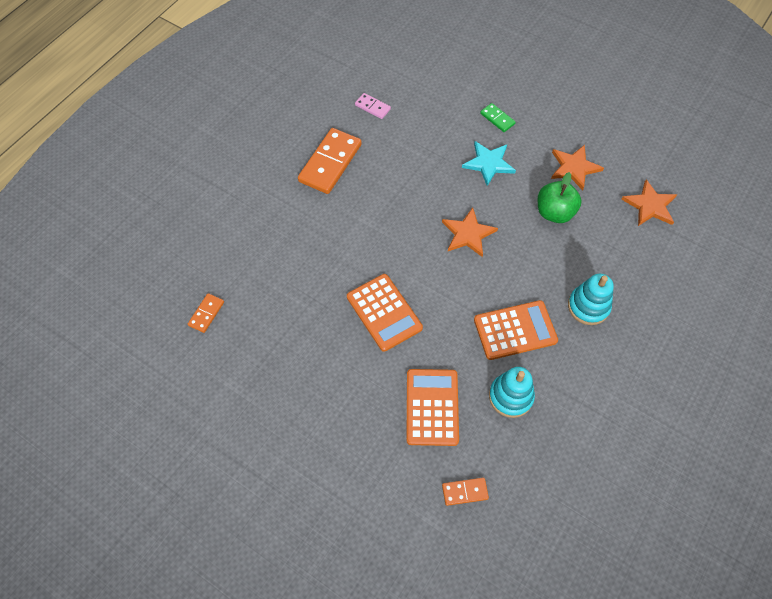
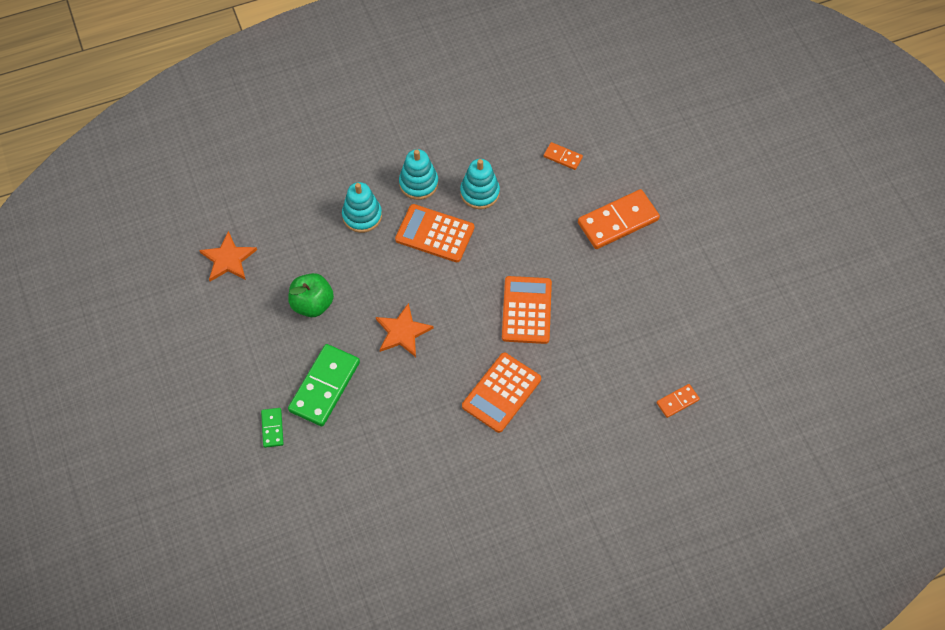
camera: 145 degrees left, 0 degrees up
orange domino [298,128,362,194] -> orange domino moved to [578,189,660,249]
pink domino [355,93,391,119] -> none
orange calculator [406,369,459,446] -> orange calculator moved to [462,353,541,433]
turquoise star [462,141,516,186] -> green domino [288,344,360,426]
orange star [551,145,604,191] -> none
none -> turquoise stacking toy [399,149,438,200]

